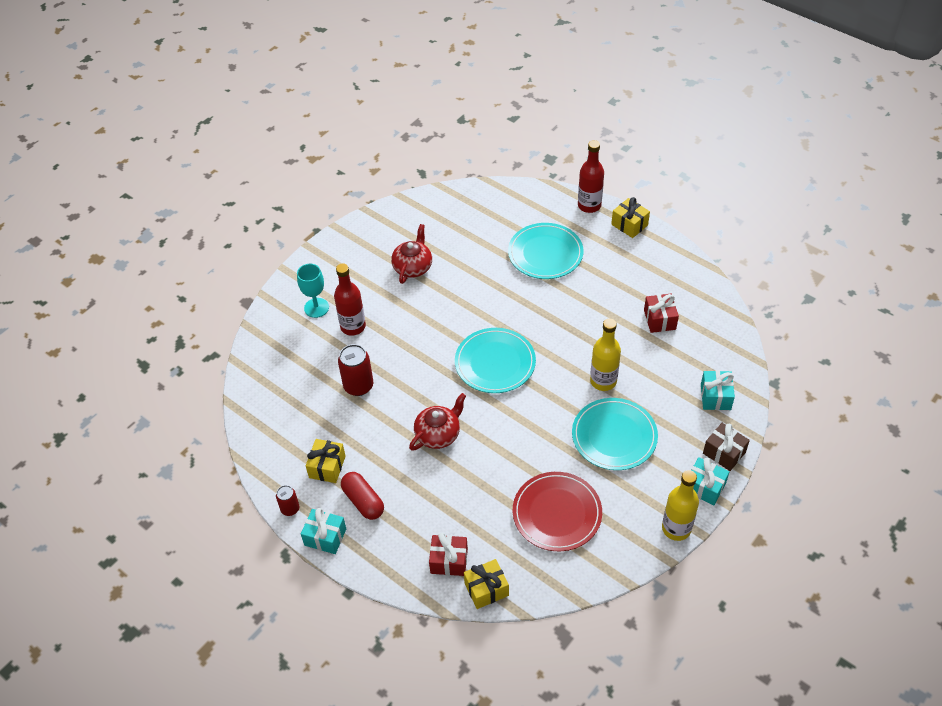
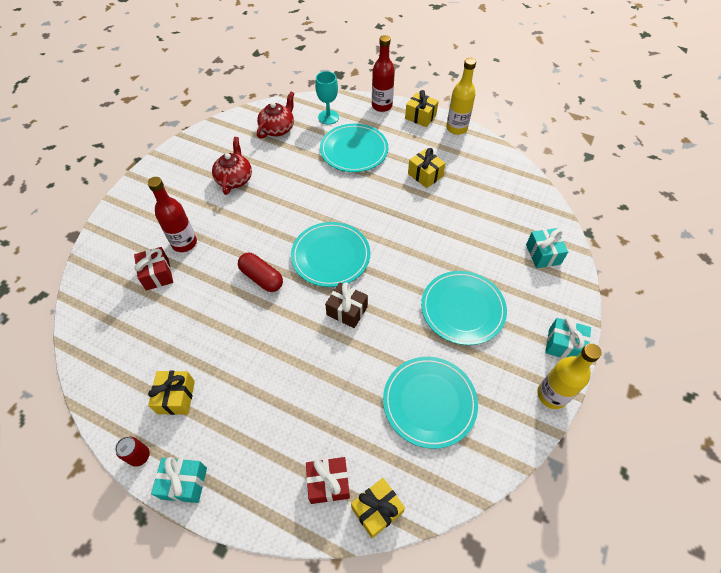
camera: 15 degrees left, 5 degrees up
turquoise goblet [297,264,329,318] -> turquoise goblet moved to [315,71,339,125]
red can [338,344,373,396] -> none
red capsule [341,472,384,520] -> red capsule moved to [238,253,283,292]
red teapot [409,393,466,451] -> red teapot moved to [257,92,294,139]
red plate [513,472,602,551] -> turquoise plate [383,357,478,449]
yellow bottle [590,319,621,391] -> yellow bottle moved to [446,58,476,135]
red gift [644,294,679,333] -> red gift moved to [134,247,173,291]
brown gift [703,423,750,471] -> brown gift moved to [325,282,368,328]
none -> yellow gift [408,148,445,188]

